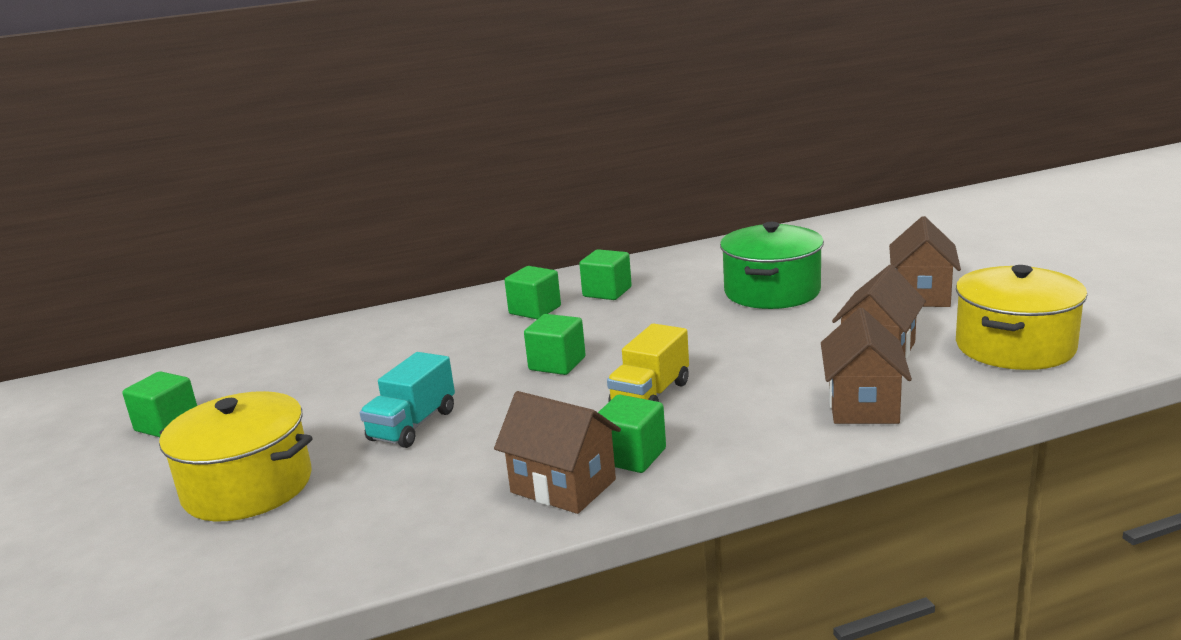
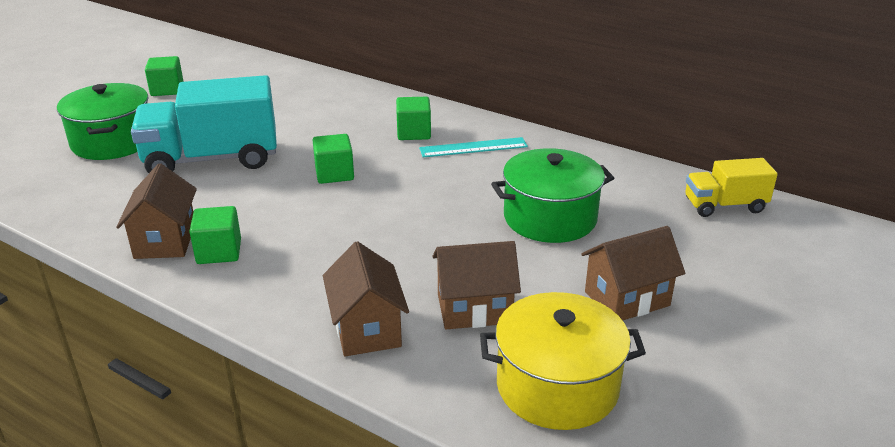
camera: 50 degrees right, 10 degrees up
yellow pot [159,391,313,521] -> green pot [57,83,149,160]
turquoise truck [360,352,455,448] -> turquoise truck [131,75,277,173], size x1.84
green cube [579,249,632,300] -> turquoise ruler [419,137,528,157]
yellow truck [607,323,689,402] -> yellow truck moved to [685,158,778,217]
brown house [821,308,912,424] -> brown house turned 75 degrees counterclockwise [323,241,409,356]

